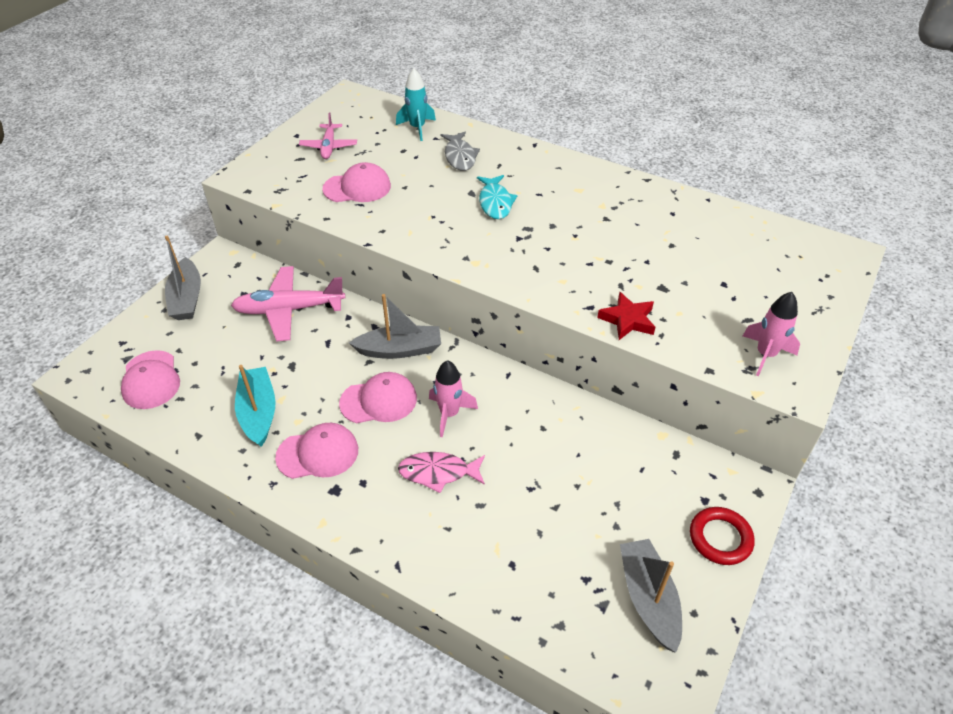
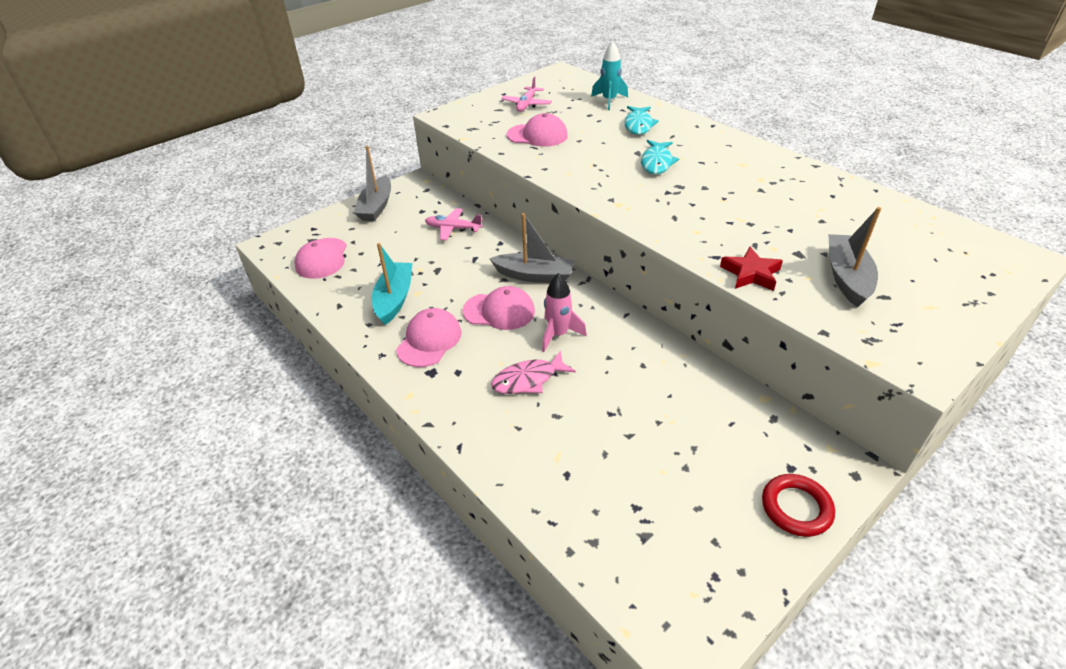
camera: 20 degrees right, 5 degrees down
pink plane [231,266,345,341] -> pink plane [425,208,483,241], size x0.60
pink cap [275,423,358,479] -> pink cap turned 75 degrees counterclockwise [396,308,462,367]
pink fish [398,452,485,493] -> pink fish turned 45 degrees counterclockwise [491,350,576,394]
grey fish [440,132,480,171] -> turquoise fish [624,106,659,135]
grey boat [620,539,682,653] -> grey boat moved to [828,207,881,308]
pink rocket [743,292,800,376] -> none

